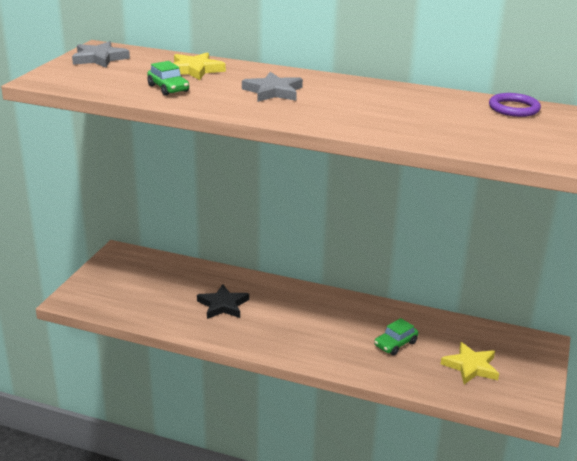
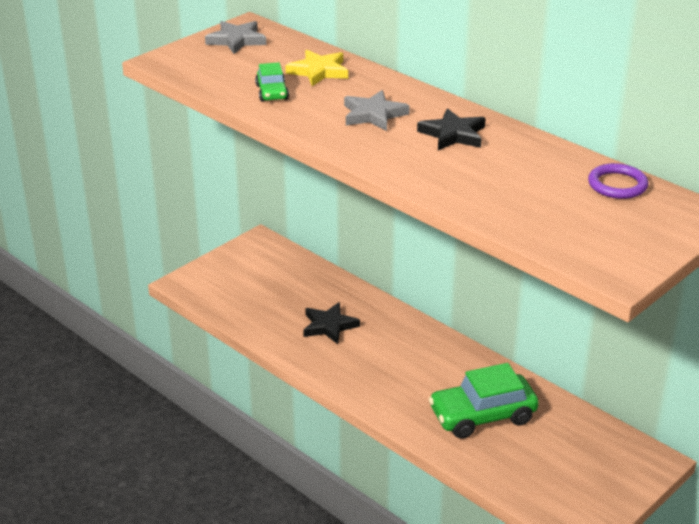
camera: 25 degrees right, 5 degrees up
green car [374,318,418,355] -> green car [429,363,539,439], size x1.93
yellow star [441,342,499,384] -> none
none -> black star [417,108,486,150]

